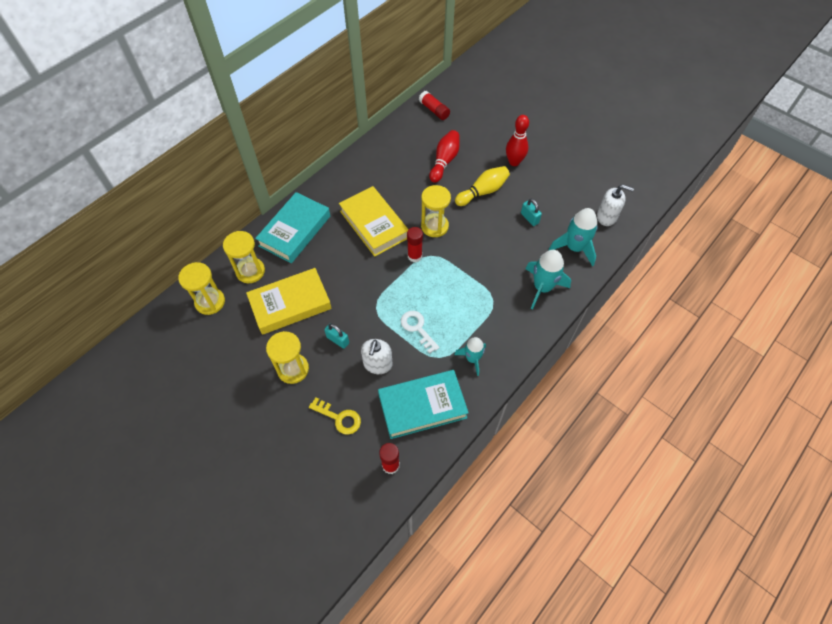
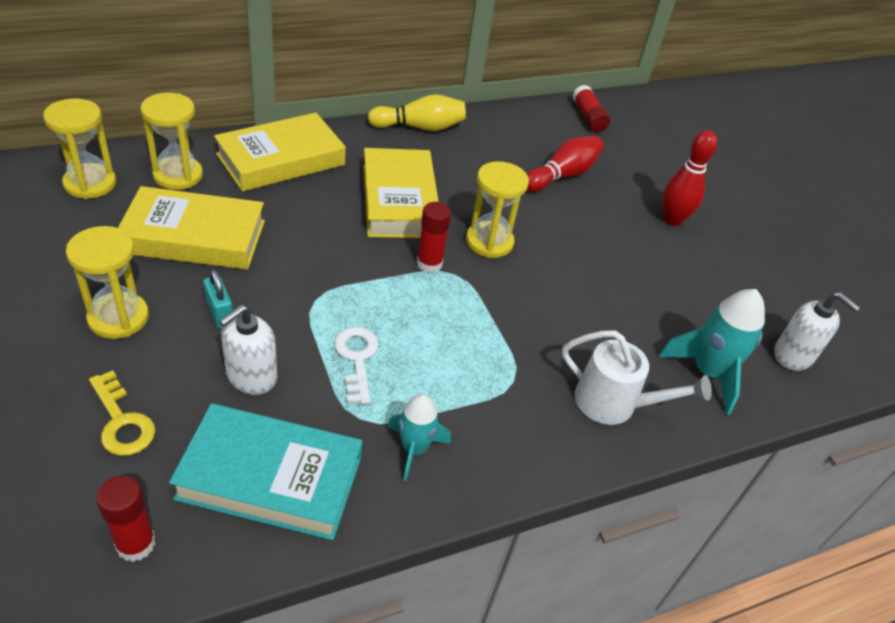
camera: 20 degrees right, 15 degrees down
turquoise book [255,192,330,263] -> yellow book [214,113,346,192]
yellow bowling pin [455,166,510,206] -> yellow bowling pin moved to [368,94,466,131]
turquoise padlock [521,199,542,226] -> none
turquoise rocket [525,250,571,309] -> white watering can [562,331,712,425]

